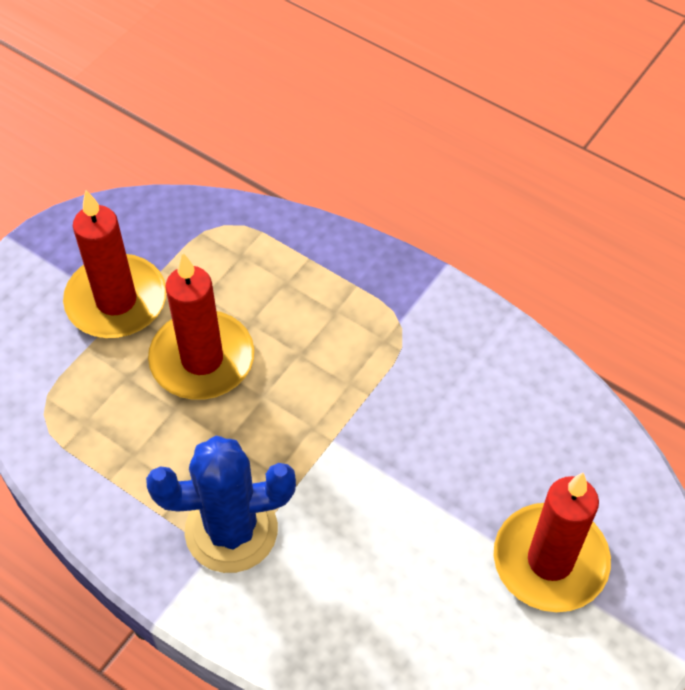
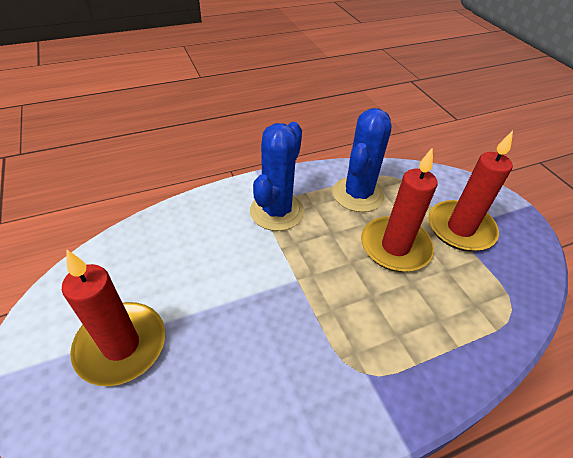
camera: 120 degrees right, 10 degrees down
none -> blue cactus [333,108,392,212]

